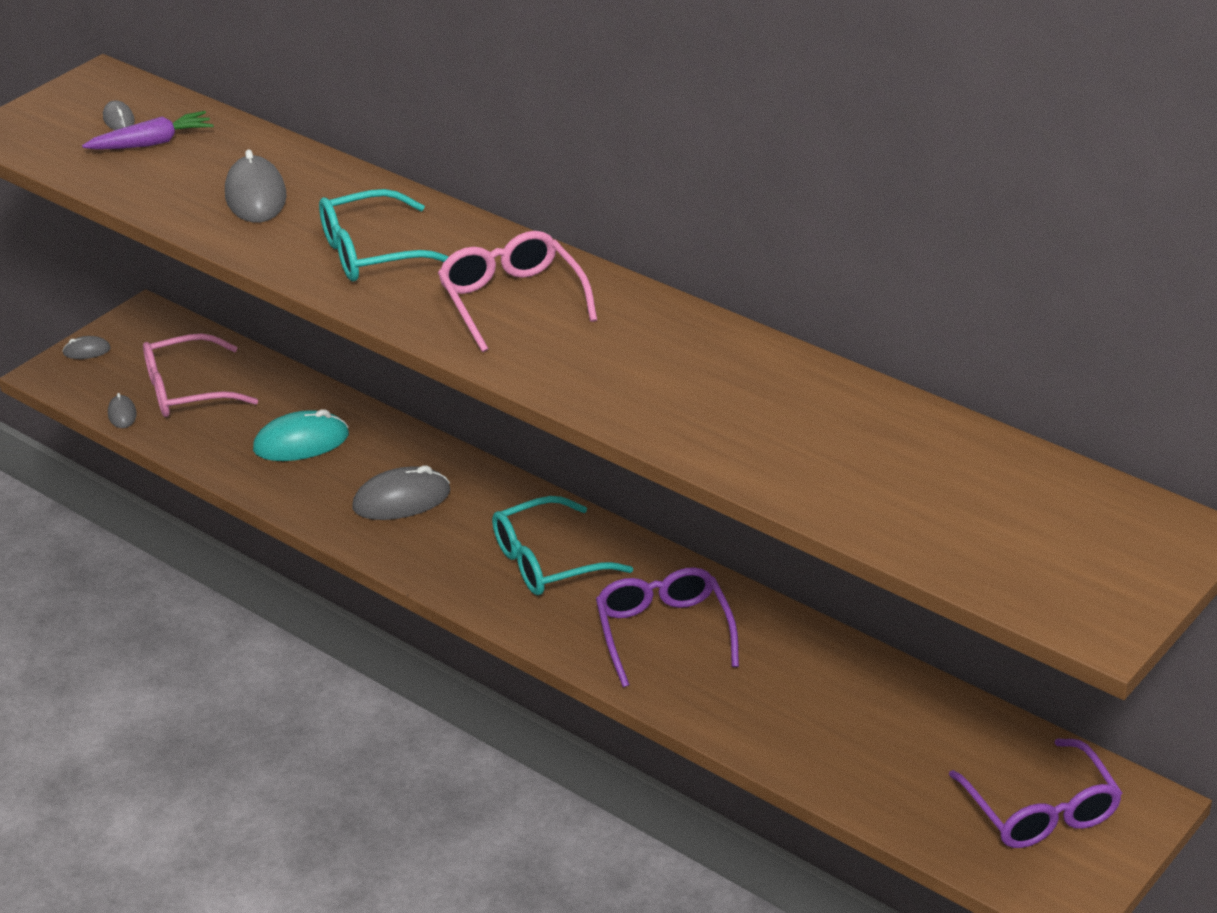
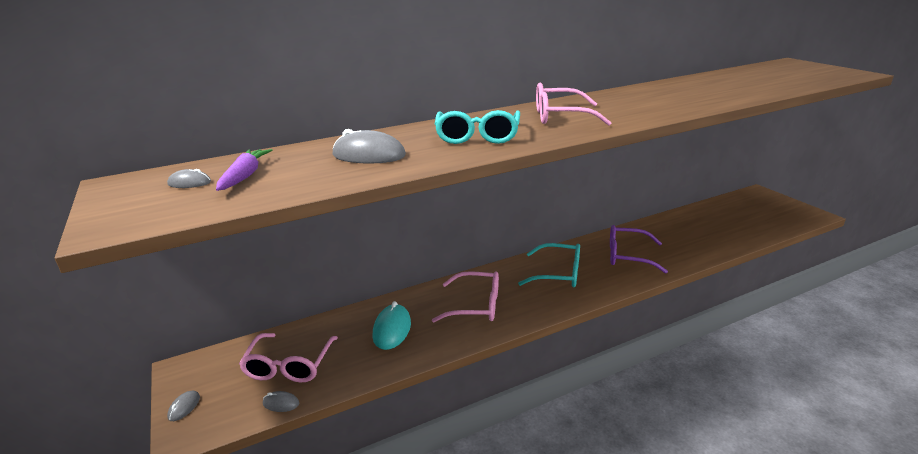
camera: 65 degrees left, 10 degrees down
grey mouse [352,465,450,520] -> pink glasses [432,271,499,322]
turquoise glasses [492,496,633,595] -> turquoise glasses turned 75 degrees counterclockwise [518,243,580,287]
purple glasses [949,739,1122,848] -> none

